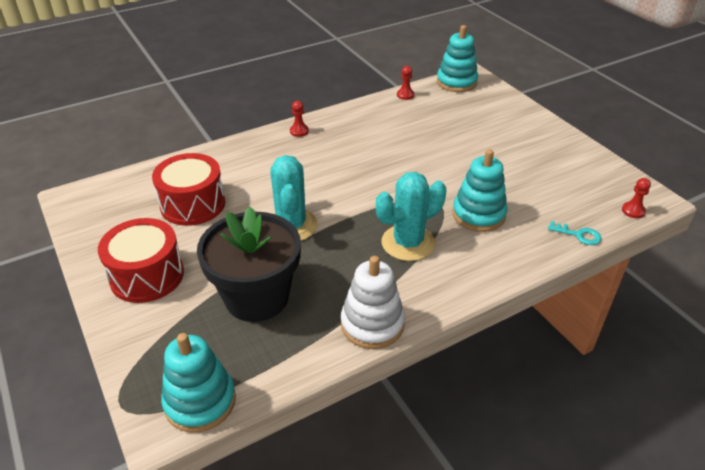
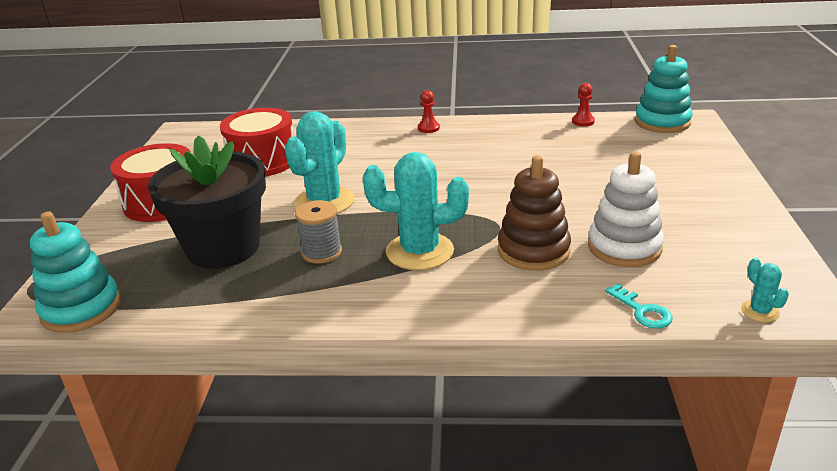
camera: 35 degrees right, 10 degrees down
white stacking toy [341,256,405,349] -> white stacking toy moved to [588,151,664,267]
turquoise stacking toy [452,149,508,232] -> brown stacking toy [498,155,571,271]
red pawn [622,178,651,218] -> turquoise cactus [741,258,789,322]
none -> grey spool [295,200,342,264]

